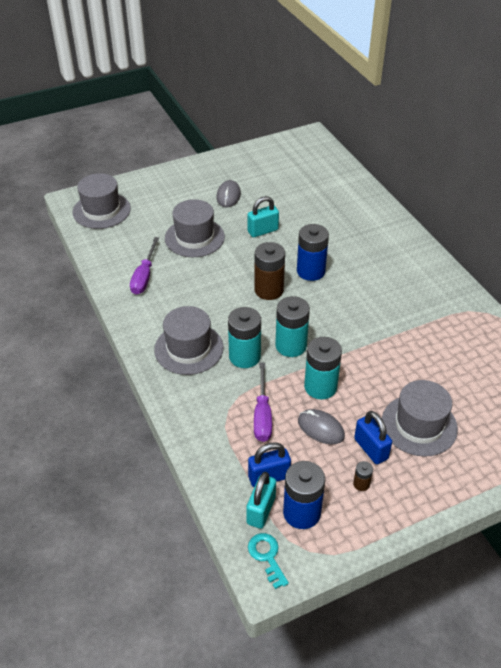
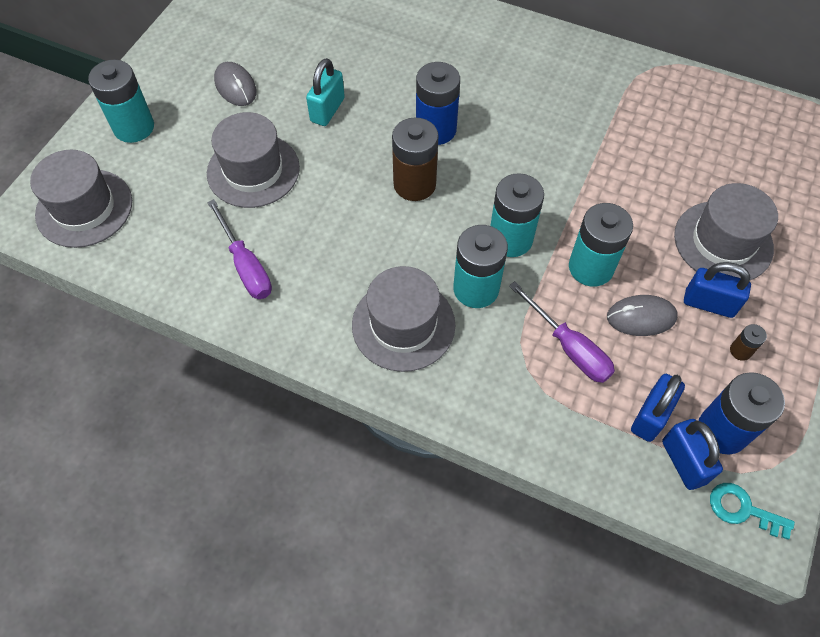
camera: 40 degrees left, 15 degrees up
turquoise padlock [246,472,276,529] -> blue padlock [662,419,723,490]
none -> turquoise battery [88,59,154,143]

